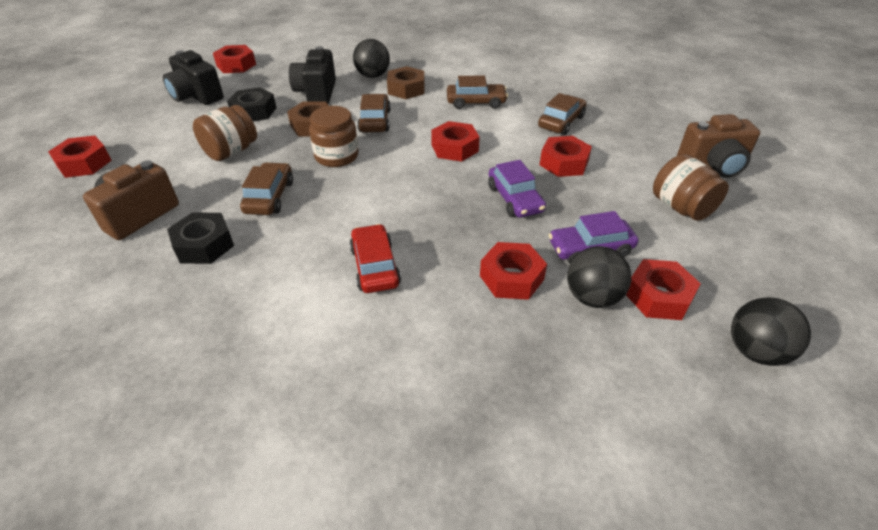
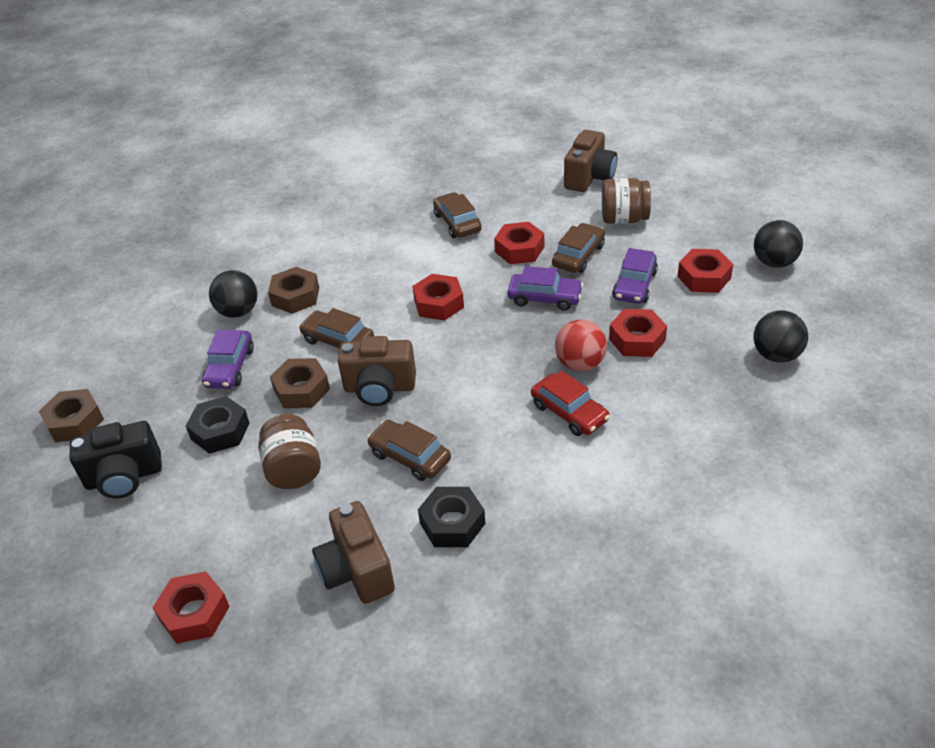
camera: 55 degrees left, 0 degrees up
red nut [213,45,256,73] -> brown nut [39,389,104,442]
black camera [289,46,336,104] -> purple car [202,330,254,389]
brown jar [309,106,359,167] -> brown camera [338,336,416,406]
red car [350,224,401,293] -> red car turned 150 degrees counterclockwise [531,370,610,436]
brown car [447,76,508,109] -> brown car moved to [552,223,605,273]
black ball [567,246,631,308] -> black ball moved to [754,311,808,363]
none -> red ball [555,320,607,371]

